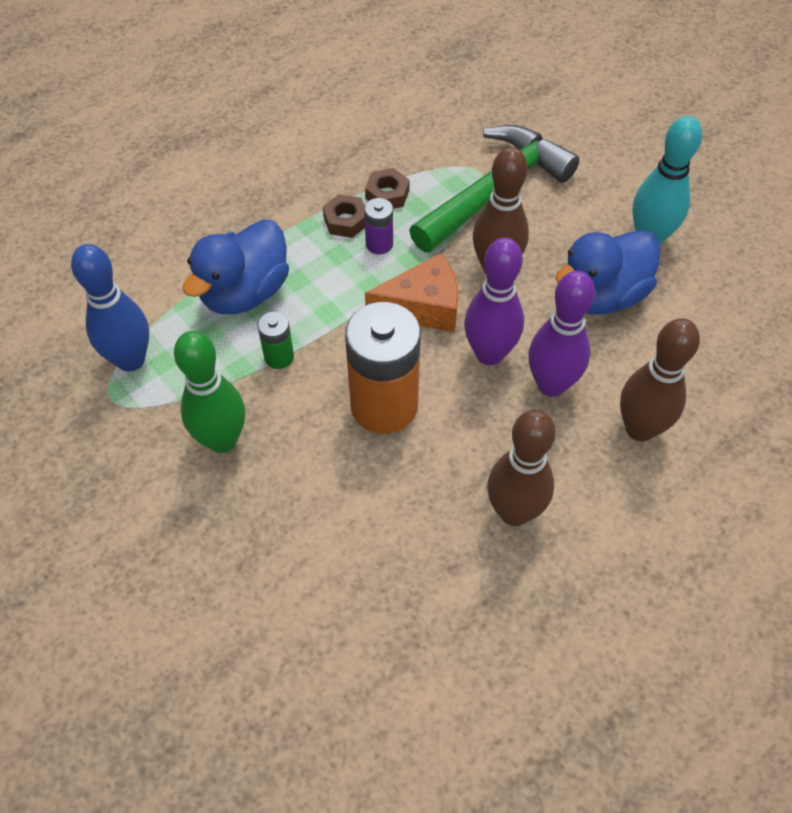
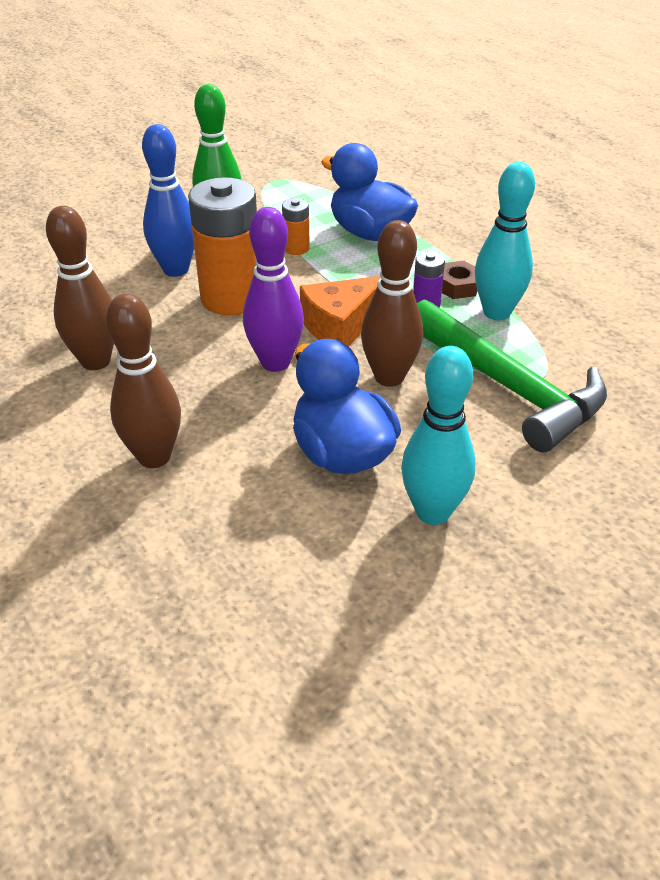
camera: 95 degrees right, 15 degrees down
blue bowling pin [71,244,149,372] -> blue bowling pin moved to [142,124,194,277]
green battery [258,312,294,369] -> orange battery [282,198,310,255]
brown nut [365,168,410,209] -> turquoise bowling pin [475,162,535,320]
orange cheese [365,253,458,332] -> orange cheese turned 60 degrees clockwise [300,276,381,347]
purple bowling pin [529,271,595,397] -> none

